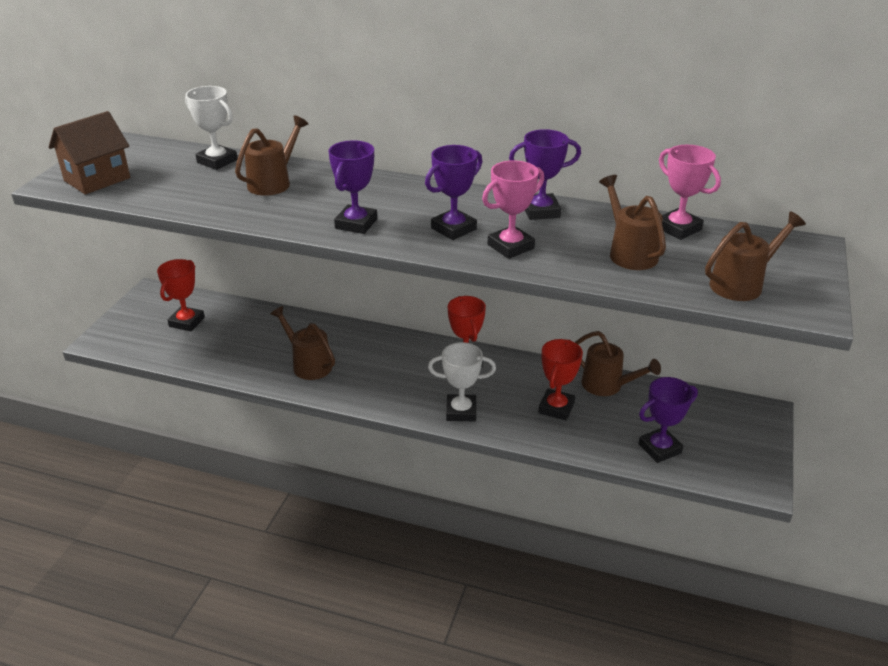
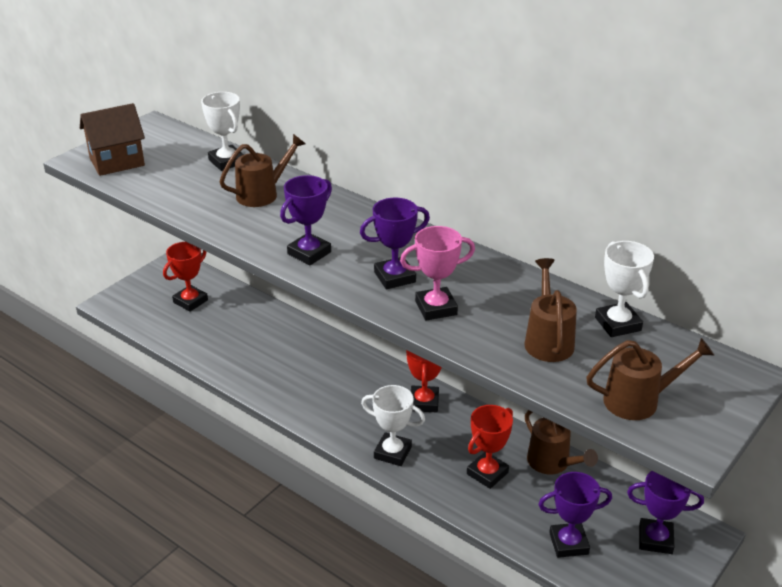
camera: 20 degrees right, 0 degrees up
brown watering can [270,306,335,380] -> none
purple trophy [509,129,581,220] -> purple trophy moved to [627,471,704,554]
pink trophy [659,145,721,240] -> white trophy [595,241,654,337]

